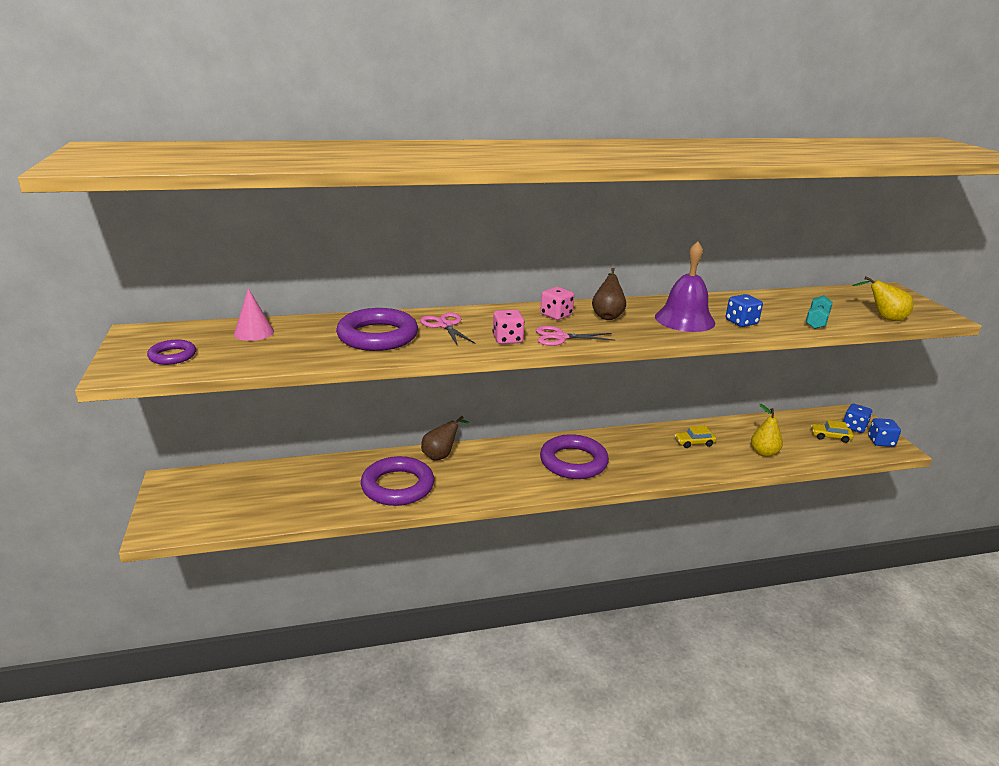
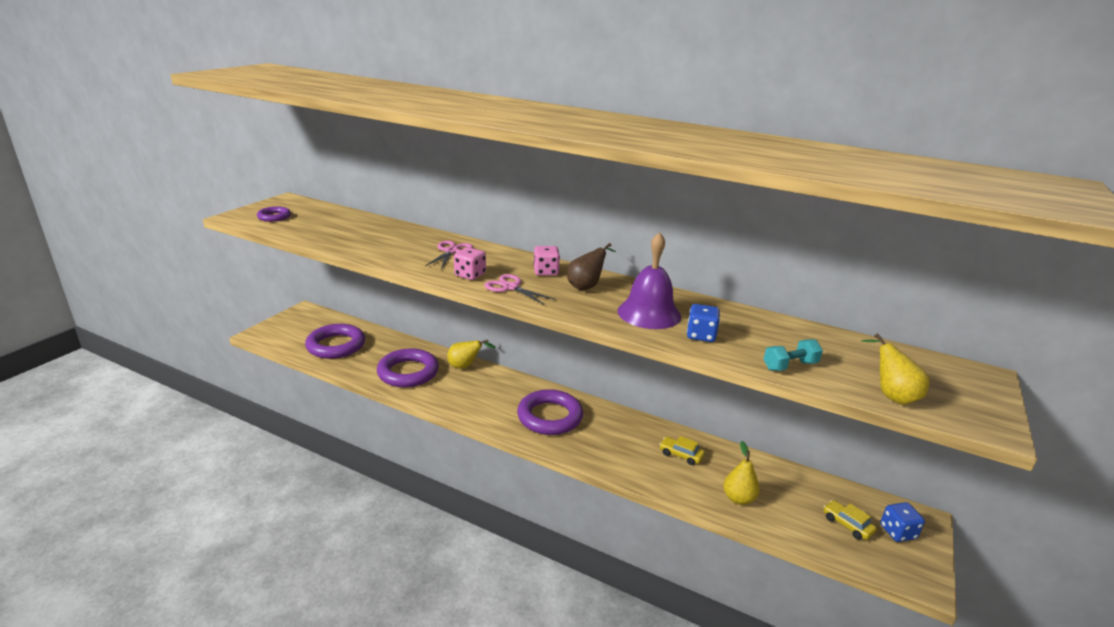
camera: 40 degrees right, 0 degrees up
pink cone [234,288,274,341] -> none
purple ring [336,308,418,351] -> purple ring moved to [305,324,365,359]
brown pear [421,416,469,461] -> yellow pear [447,340,496,369]
blue dice [868,418,901,447] -> none

